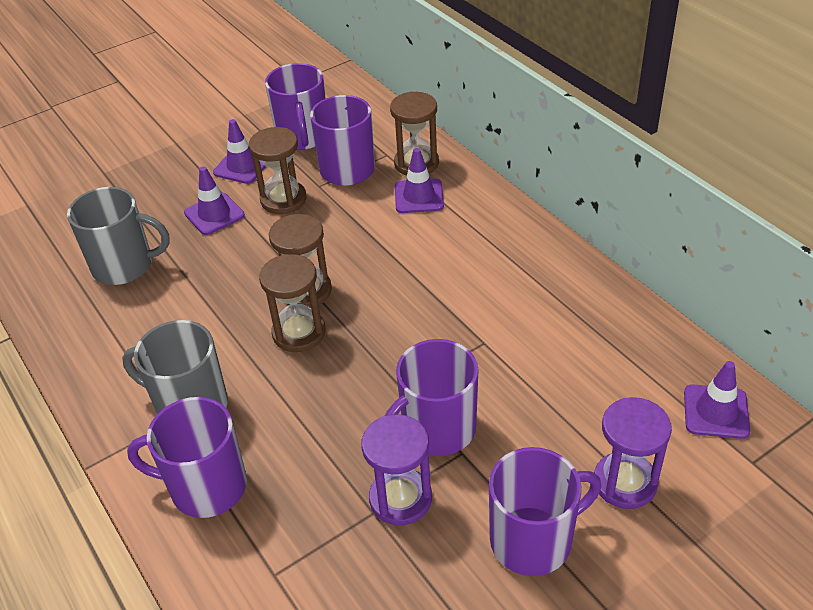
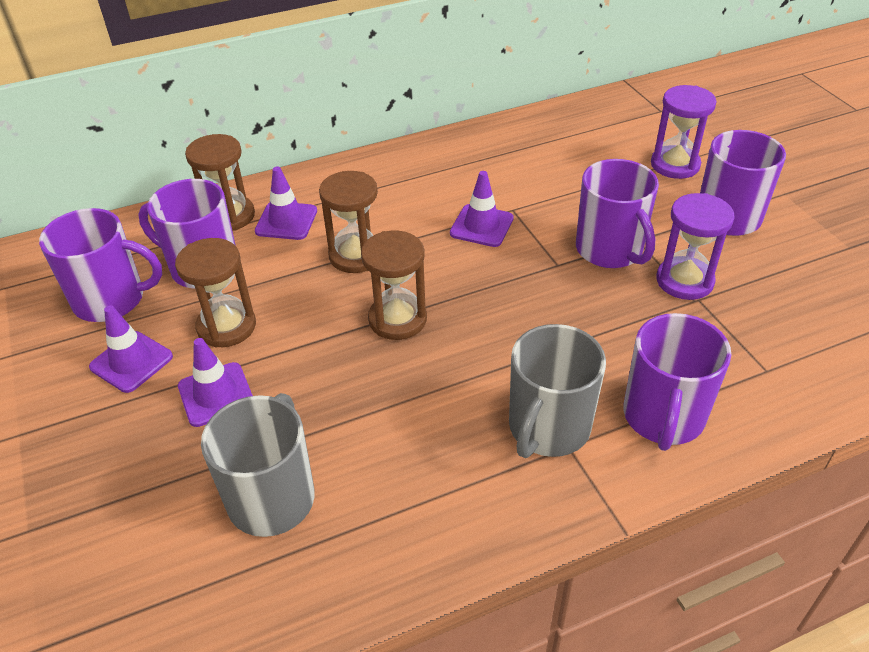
camera: 80 degrees left, 0 degrees up
brown hourglass [259,254,326,352] -> brown hourglass moved to [319,171,378,273]
purple traffic cone [684,361,750,439] -> purple traffic cone moved to [450,171,514,247]

